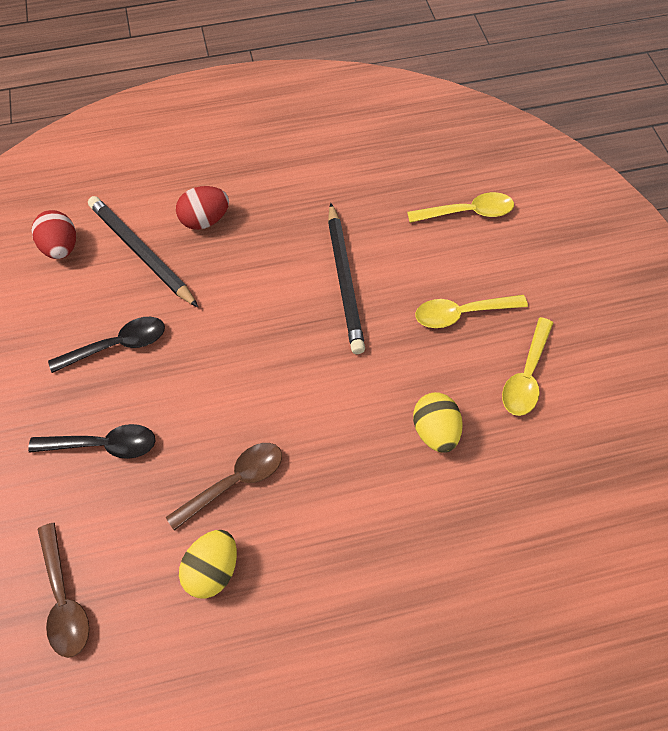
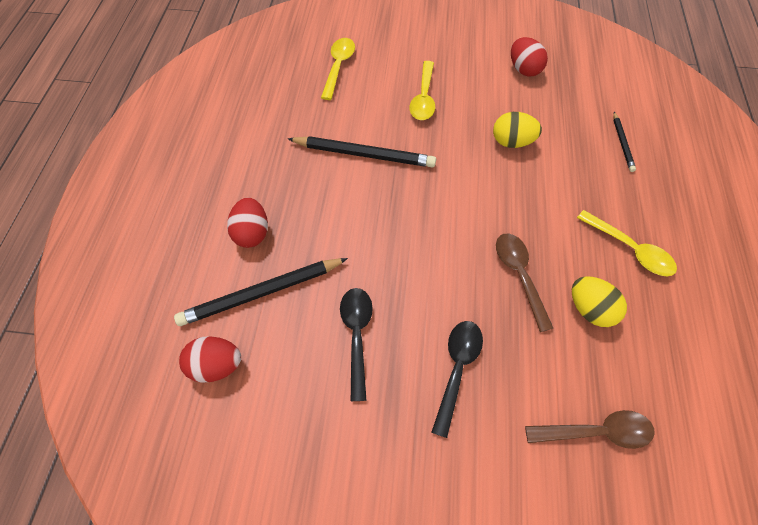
camera: 70 degrees left, 0 degrees up
yellow spoon [502,317,553,416] -> yellow spoon moved to [577,210,677,276]
none -> red egg [511,37,548,77]
none -> black pencil [613,112,636,172]

